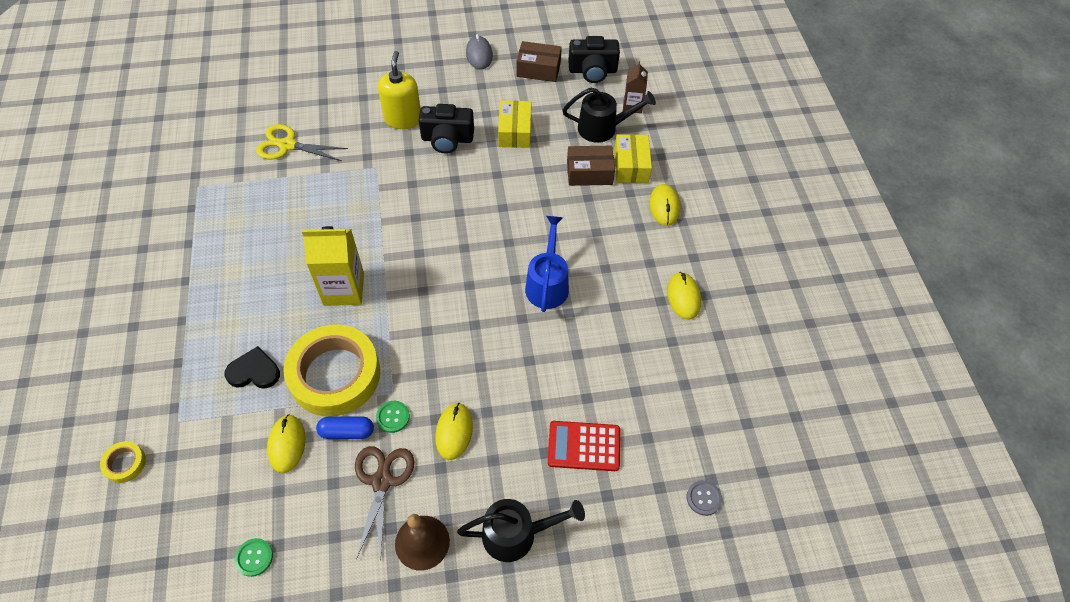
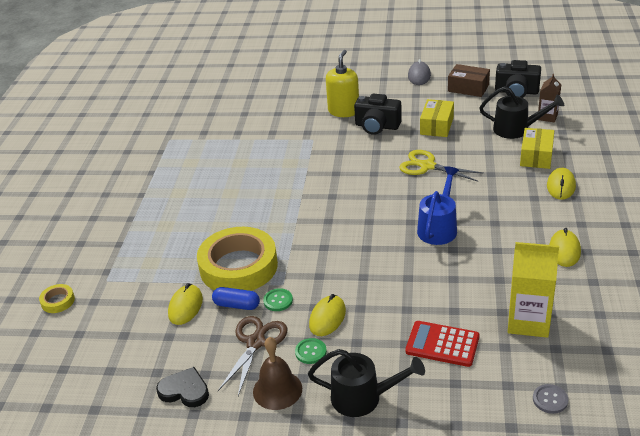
camera: 20 degrees right, 20 degrees down
black heart [224,346,280,389] -> black heart moved to [156,367,209,407]
green button [235,538,273,577] -> green button moved to [295,338,327,364]
yellow scissors [256,124,348,161] -> yellow scissors moved to [399,150,484,182]
yellow carton [302,226,364,306] -> yellow carton moved to [508,242,559,338]
brown box [567,146,615,186] -> none

